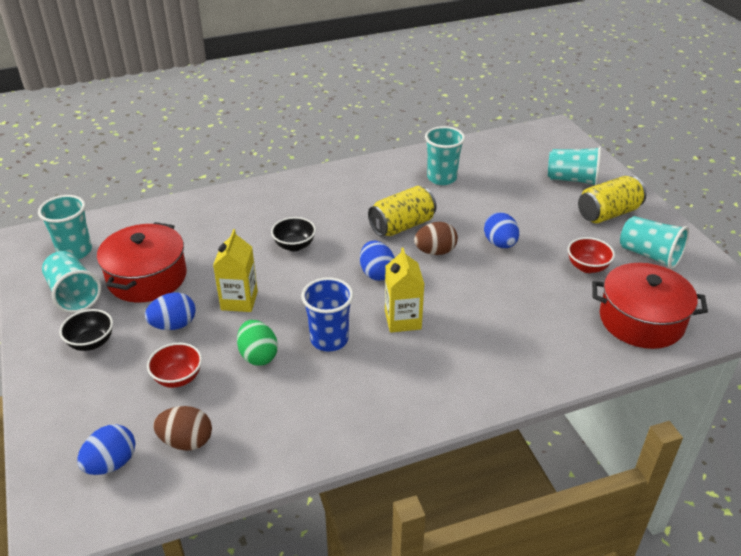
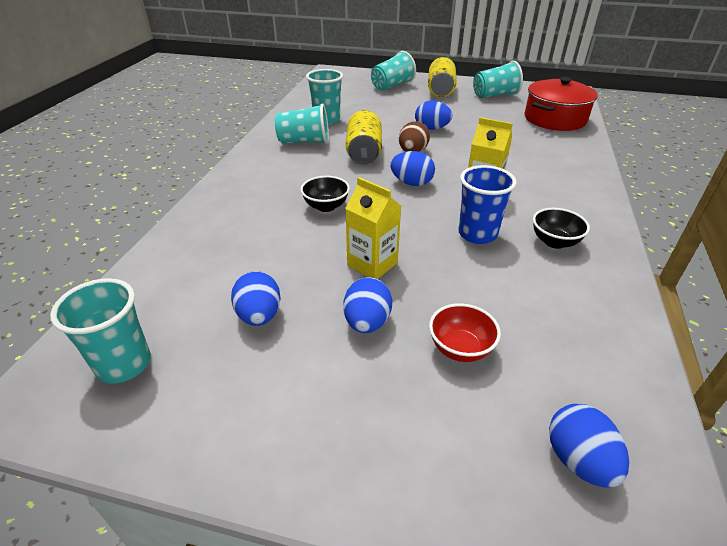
camera: 55 degrees left, 0 degrees up
turquoise cup [42,251,101,313] -> turquoise cup moved to [275,103,329,144]
black bowl [59,309,113,351] -> black bowl moved to [533,208,590,249]
red pot [97,222,187,303] -> blue egg [231,271,281,326]
brown egg [153,406,212,451] -> none
green egg [237,320,278,366] -> none
red bowl [568,237,615,273] -> none

